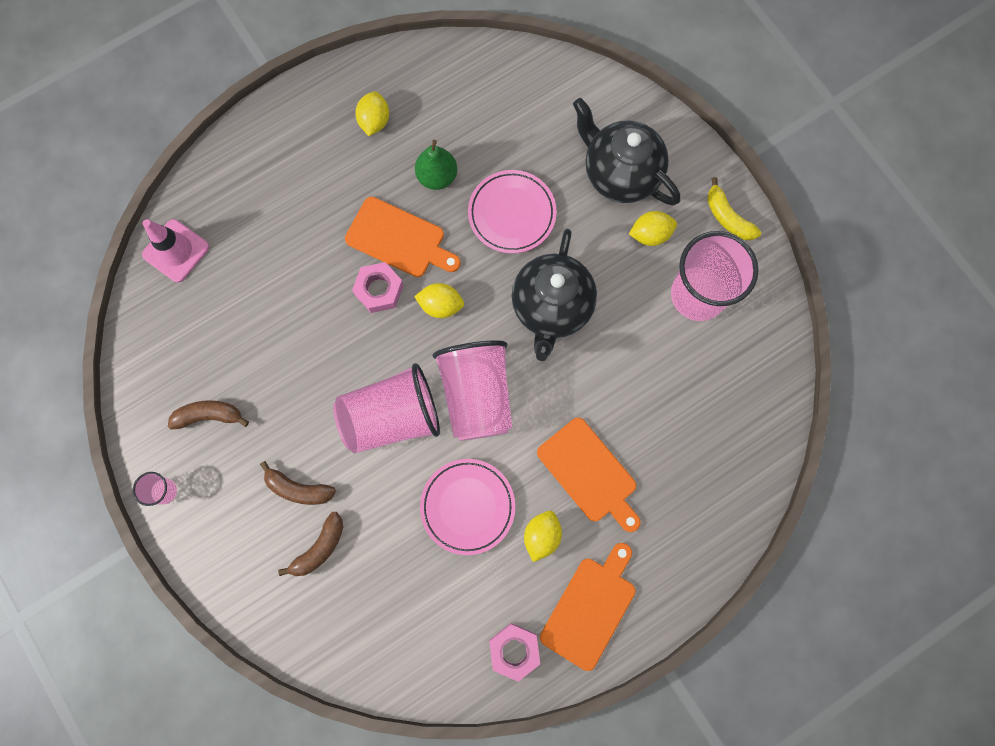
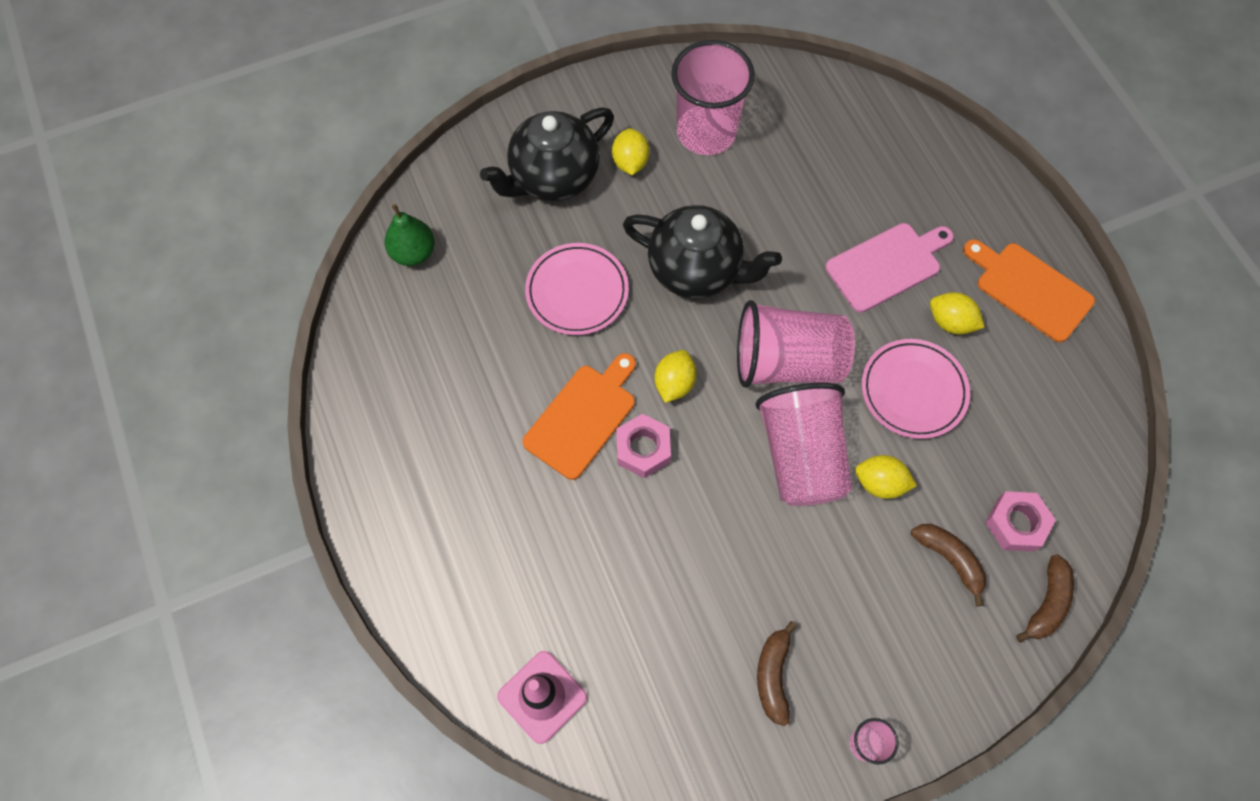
camera: 80 degrees left, 10 degrees down
brown banana [260,461,336,505] -> brown banana moved to [1016,554,1074,642]
yellow lemon [355,91,389,136] -> yellow lemon moved to [855,455,917,499]
green pear [415,140,457,190] -> green pear moved to [385,204,435,266]
pink nut [489,623,540,682] -> pink nut moved to [985,491,1056,552]
orange cutting board [537,418,641,532] -> pink cutting board [825,223,954,313]
yellow banana [707,177,761,240] -> none

